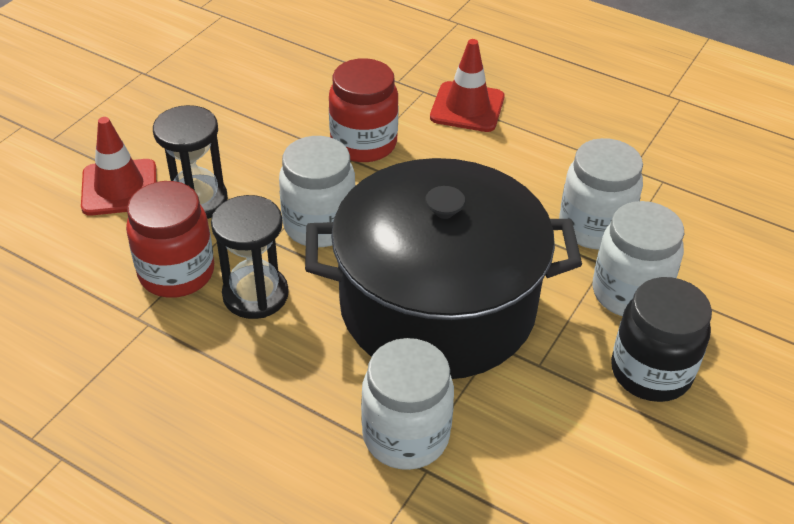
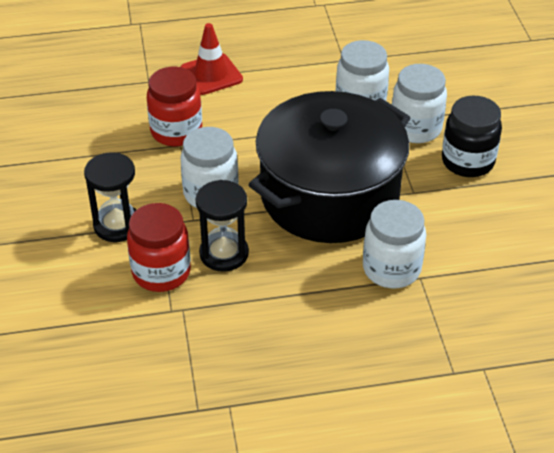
camera: 40 degrees left, 0 degrees up
red traffic cone [81,117,157,216] -> none

